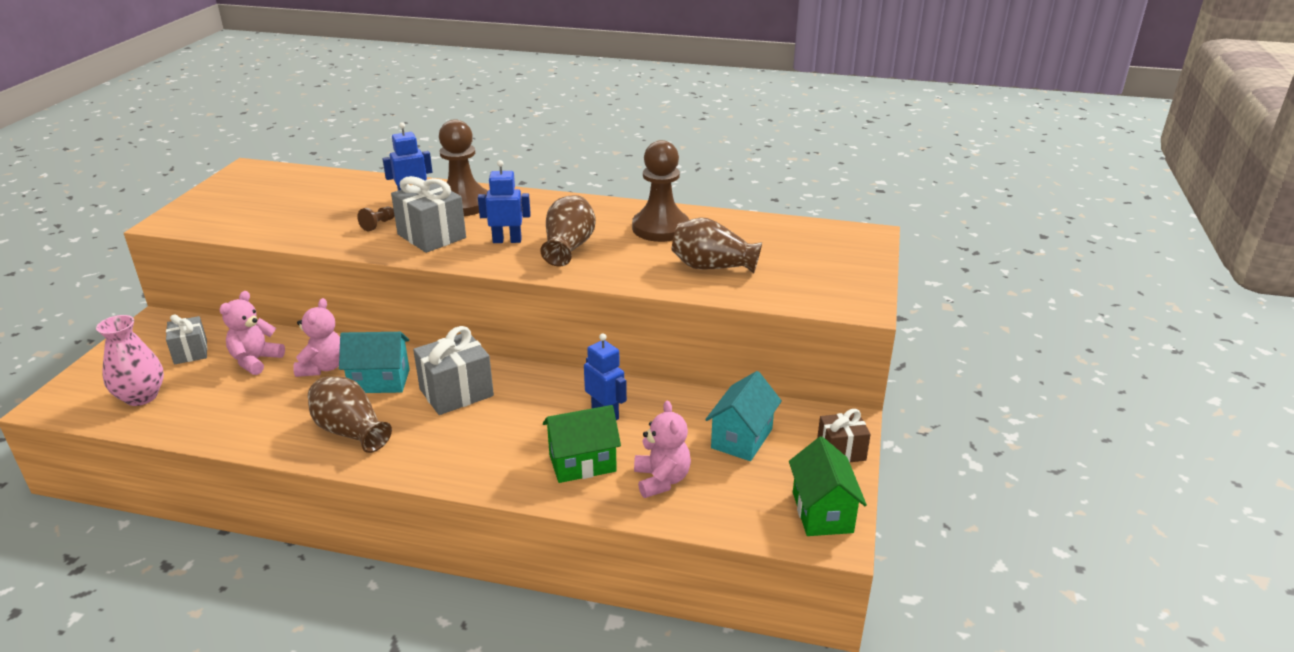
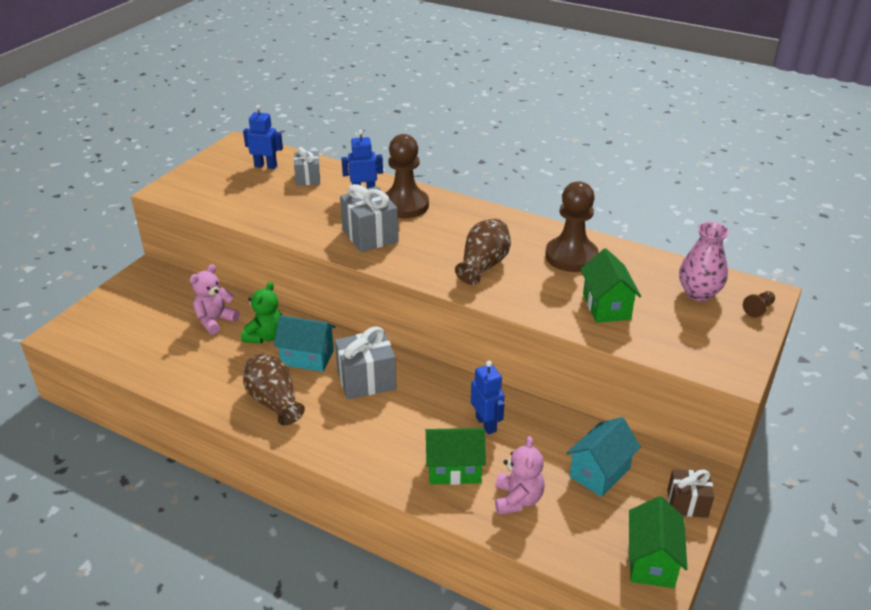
camera: 15 degrees right, 5 degrees up
pink vase [96,315,164,406] -> pink vase moved to [679,222,729,301]
grey gift [166,314,207,364] -> grey gift moved to [294,147,320,186]
pink teddy bear [293,298,340,377] -> green teddy bear [241,282,282,344]
brown pawn [357,207,395,231] -> brown pawn moved to [743,291,775,318]
blue robot [478,160,531,243] -> blue robot moved to [243,105,283,169]
brown vase [672,218,762,274] -> green house [581,248,641,323]

